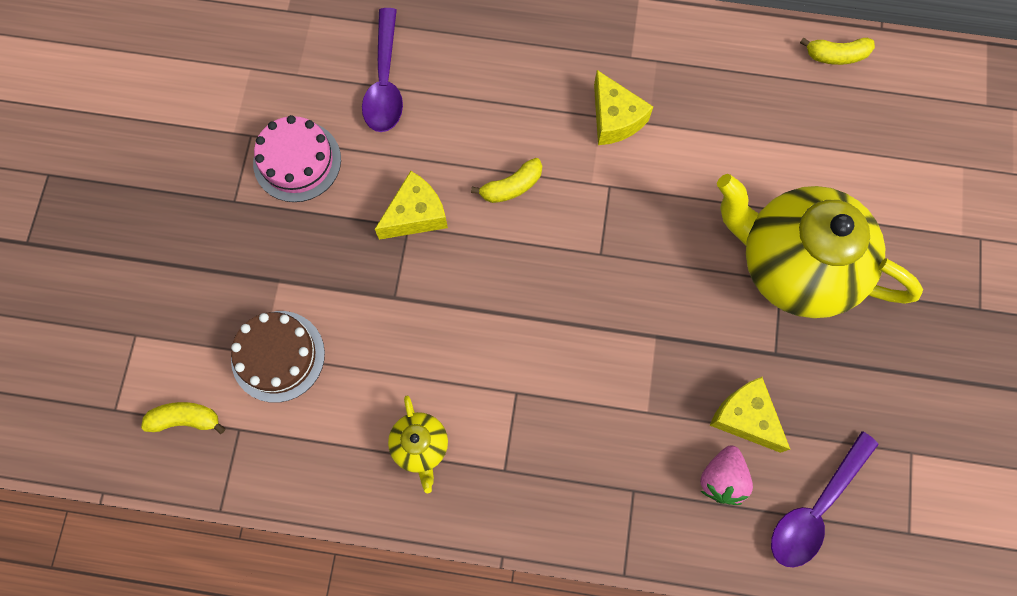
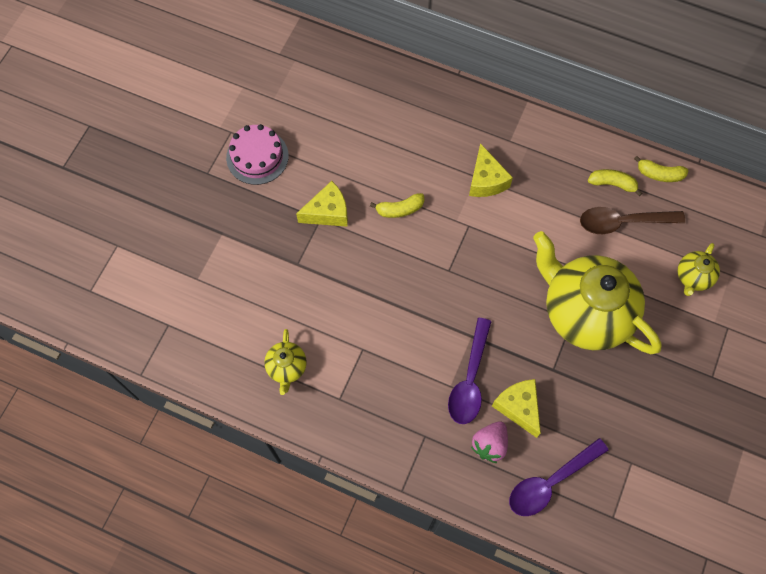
camera: 15 degrees right, 5 degrees down
yellow banana [141,402,225,434] -> yellow banana moved to [588,169,642,196]
brown cake [231,311,325,403] -> none
purple spoon [362,8,403,132] -> purple spoon moved to [448,318,492,424]
none -> brown spoon [580,207,685,234]
none -> yellow teapot [678,243,720,296]

